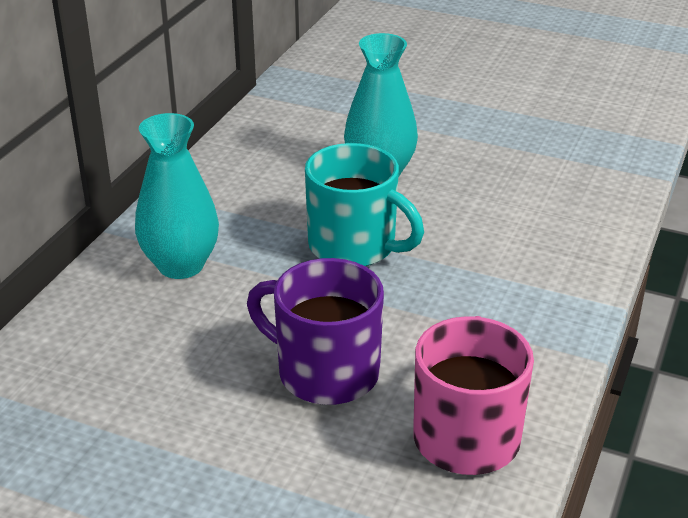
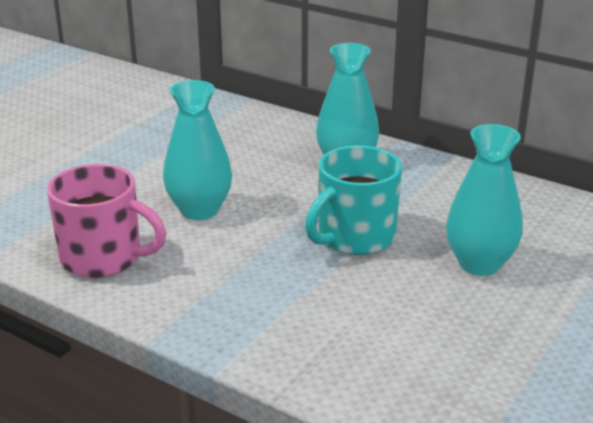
camera: 100 degrees right, 5 degrees down
purple mug [247,258,384,405] -> turquoise vase [163,80,232,220]

